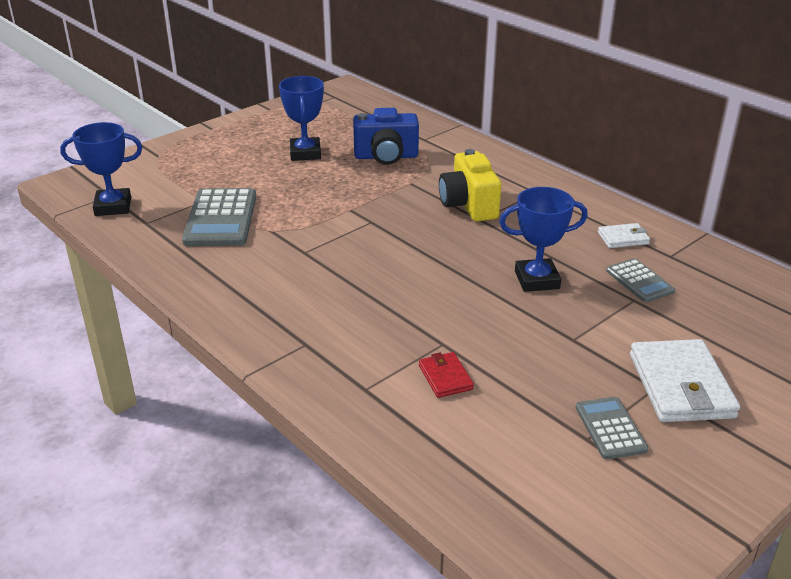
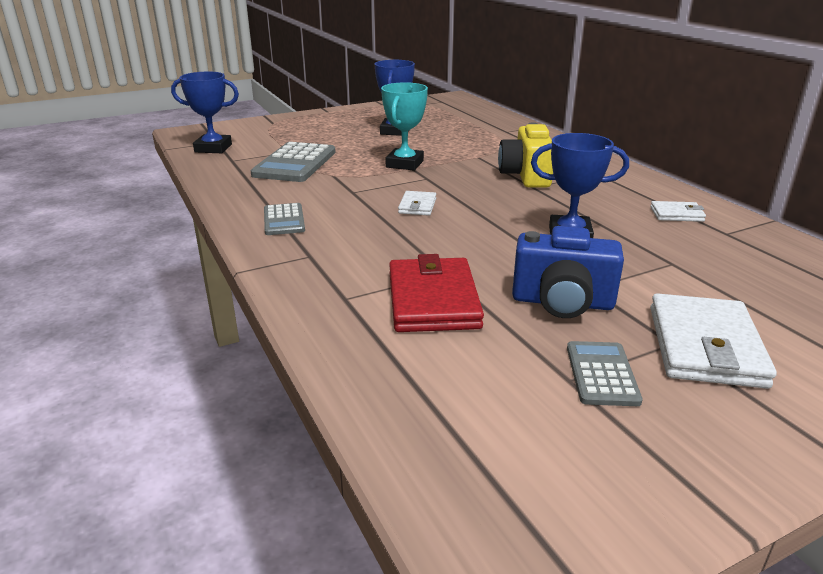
camera: 15 degrees right, 5 degrees down
blue camera [353,108,419,165] -> blue camera moved to [512,226,624,318]
red wallet [419,352,474,398] -> red wallet [389,254,484,332], size x1.95
grey calculator [606,258,675,302] -> grey calculator moved to [264,203,305,235]
none -> turquoise trophy [381,82,428,171]
none -> white wallet [398,191,436,216]

